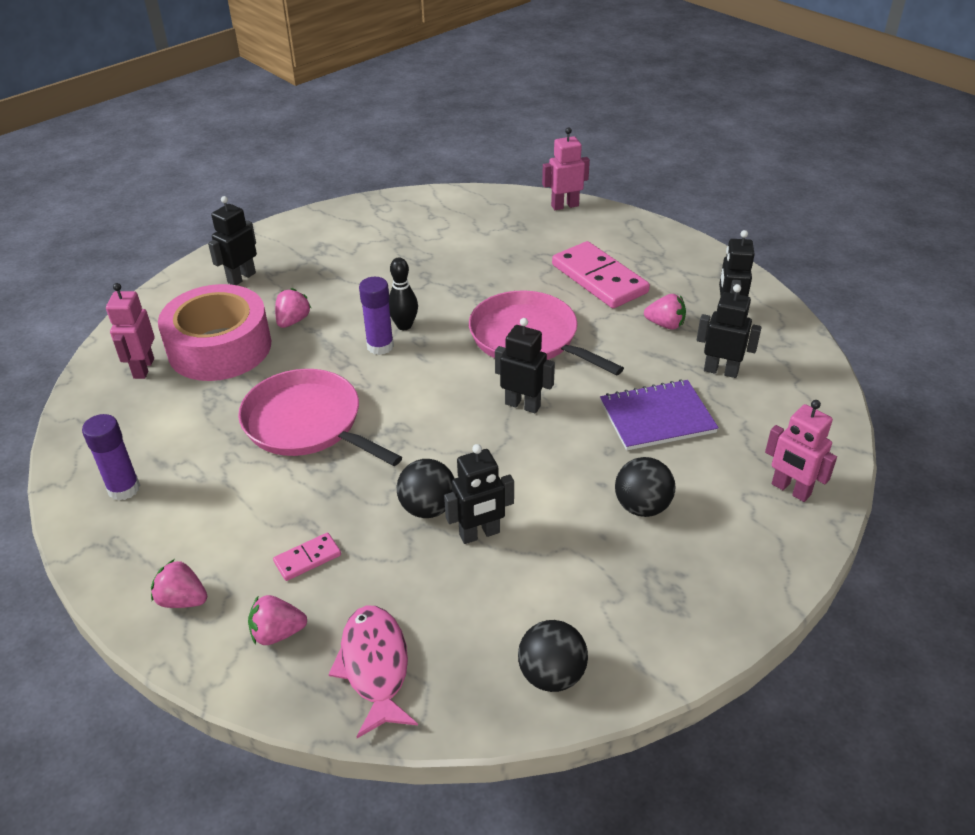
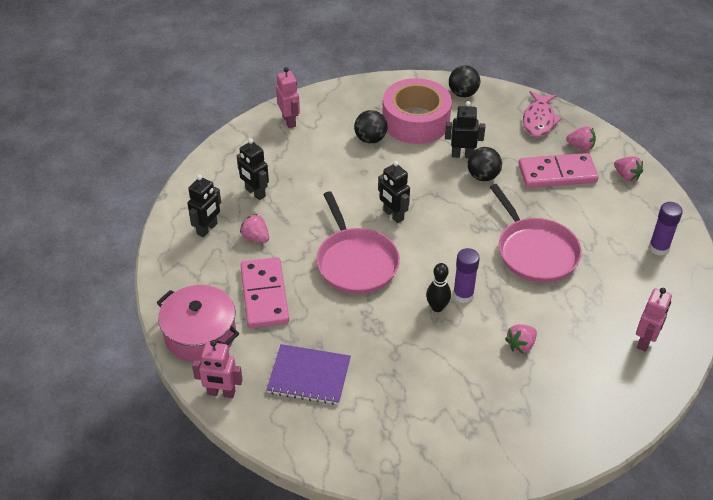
camera: 155 degrees left, 5 degrees up
pink tape [158,284,271,381] -> pink tape moved to [382,78,452,144]
black robot [208,196,257,285] -> none
pink domino [273,533,341,581] -> pink domino [518,153,598,188], size x2.15
purple notebook [600,379,719,451] -> purple notebook moved to [266,344,351,405]
none -> pink pot [156,285,239,362]

